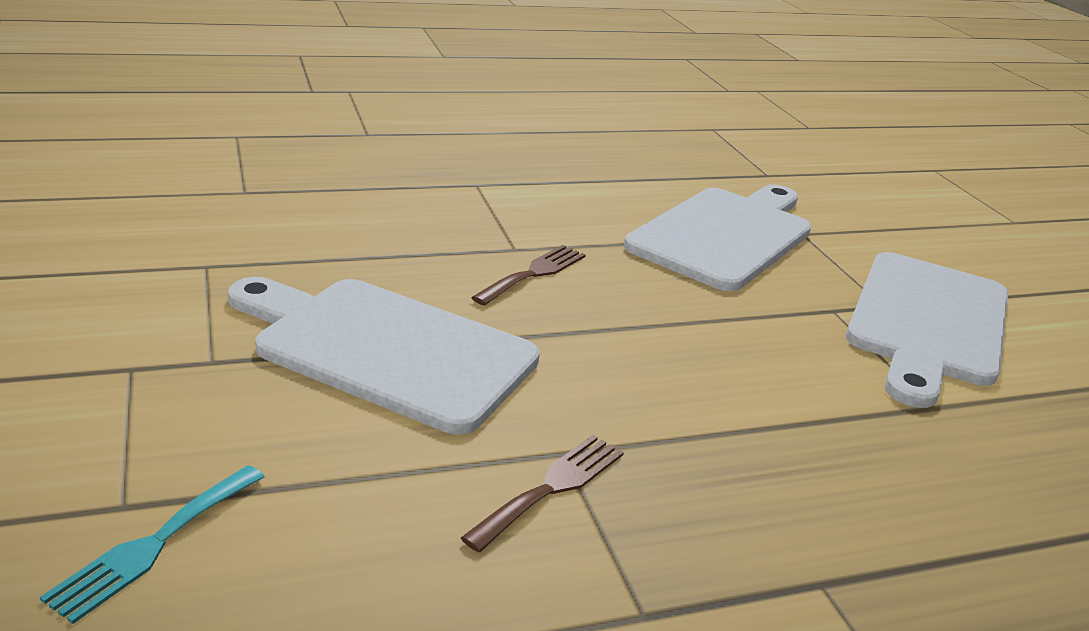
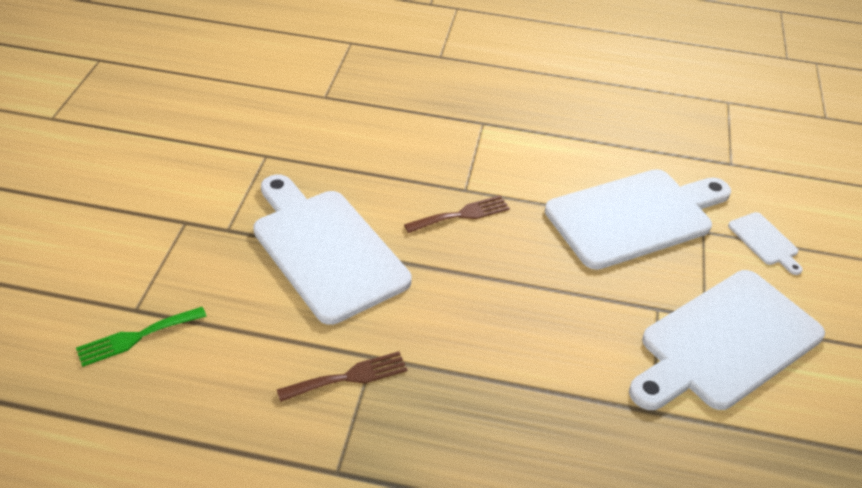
camera: 30 degrees right, 15 degrees up
turquoise fork [40,465,265,624] -> green fork [76,307,207,367]
none -> white cutting board [728,212,803,275]

